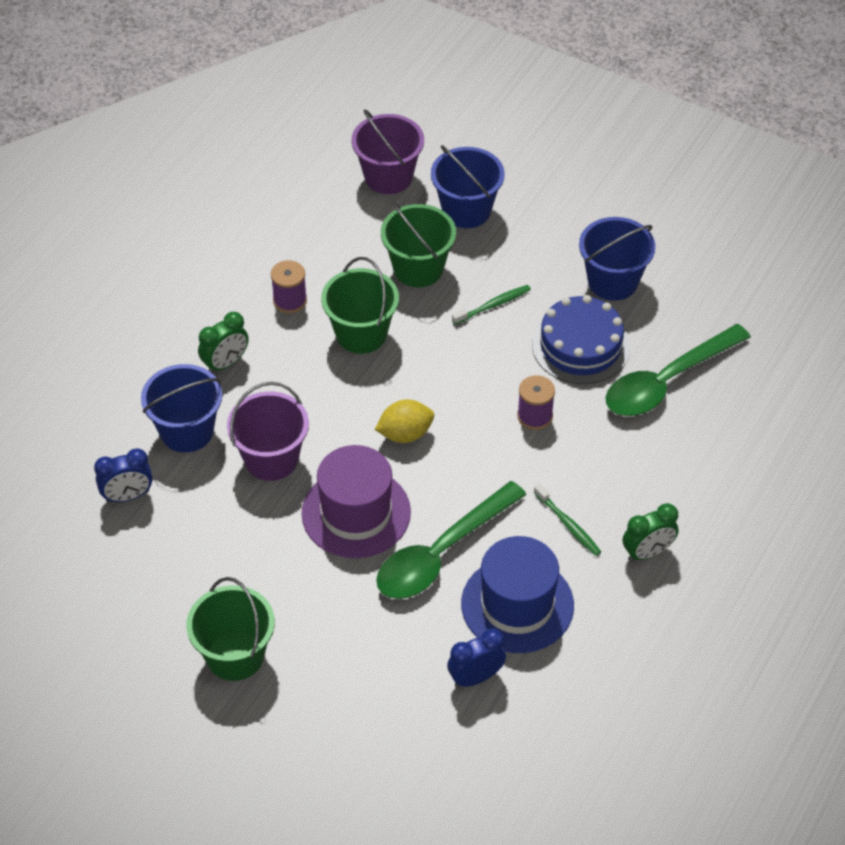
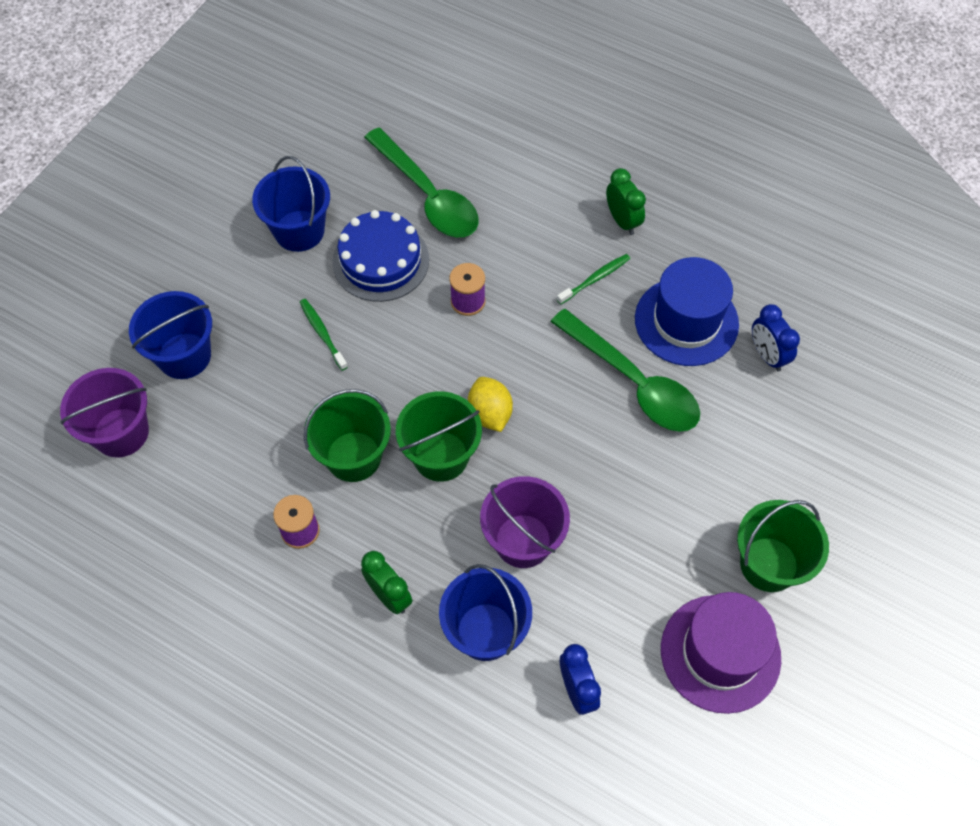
camera: 90 degrees left, 10 degrees up
purple hat [301,445,411,558] -> purple hat moved to [661,592,781,714]
green bucket [381,202,456,287] -> green bucket moved to [396,391,482,482]

